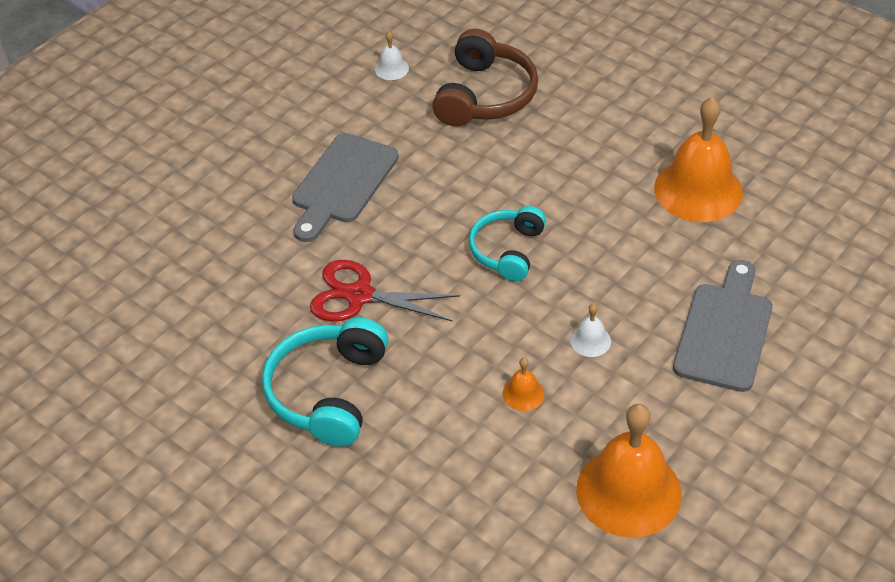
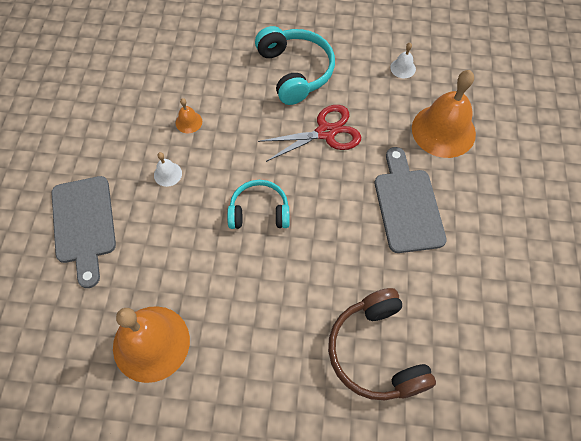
camera: 145 degrees right, 15 degrees up
white bell [375,31,409,80] -> white bell moved to [390,43,416,78]
turquoise headphones [469,206,546,281] -> turquoise headphones turned 75 degrees counterclockwise [227,180,290,229]
orange bell [576,404,682,538] -> orange bell moved to [412,70,476,158]

